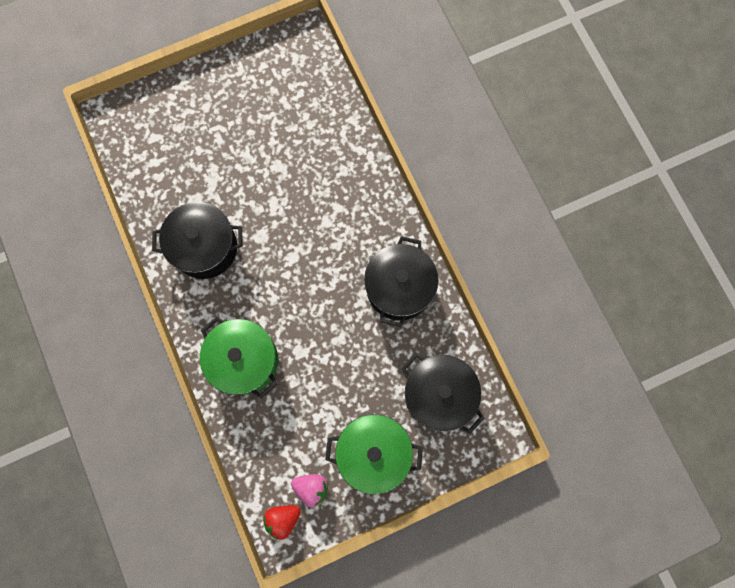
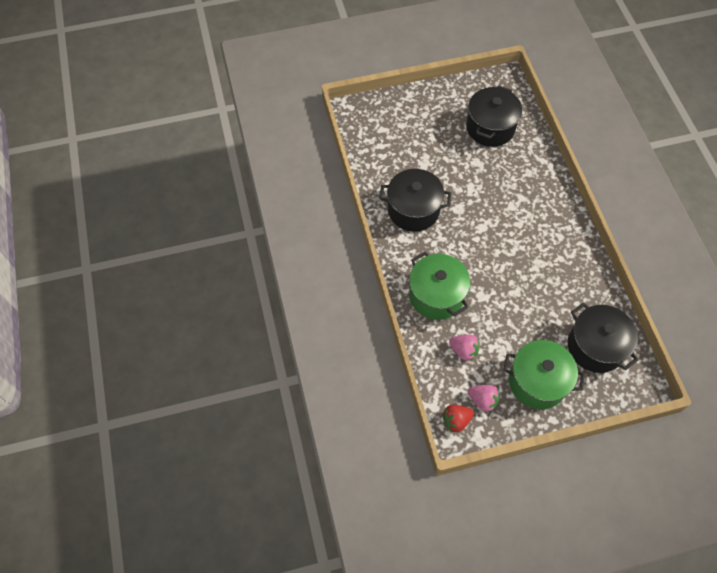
camera: 10 degrees right, 15 degrees down
black pot [364,236,438,327] -> black pot moved to [466,85,522,147]
none -> pink strawberry [449,335,480,361]

